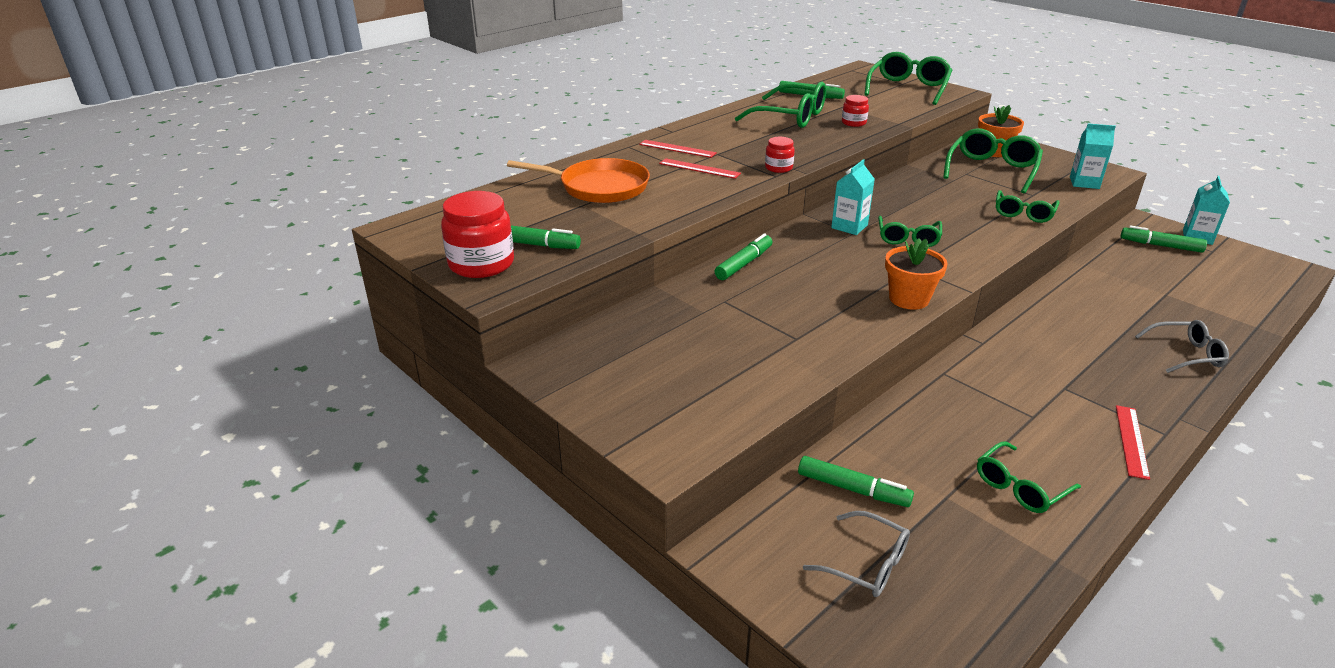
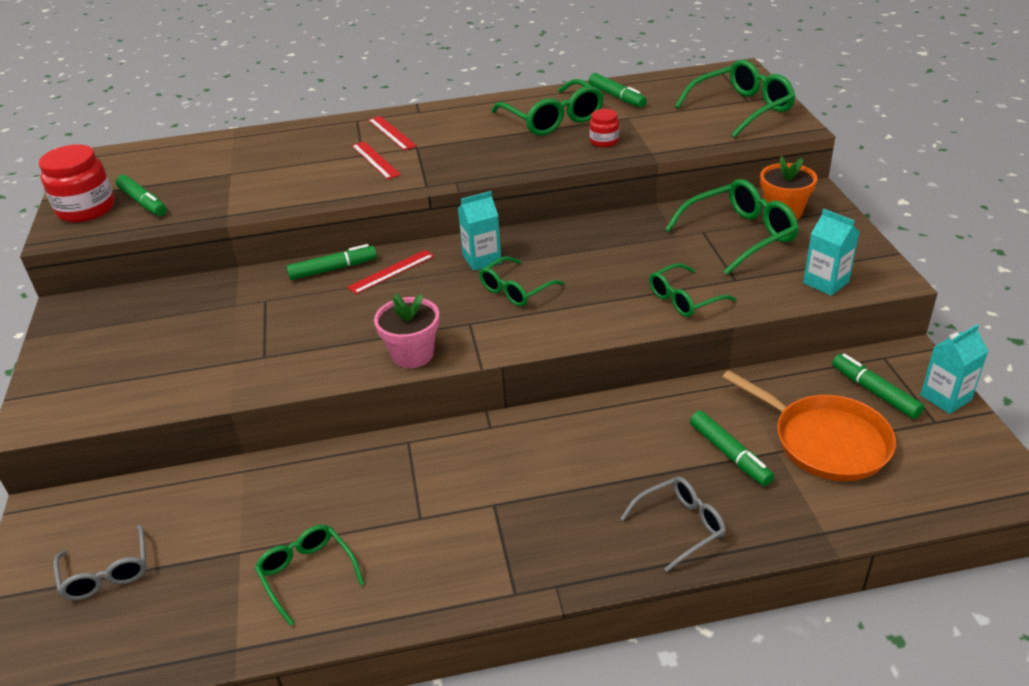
camera: 35 degrees right, 5 degrees up
orange pan [507,158,650,203] -> orange pan moved to [722,370,896,481]
red jar [765,137,795,173] -> none
green marker [798,456,914,507] -> green marker moved to [690,410,774,486]
orange flower pot [885,239,948,310] -> pink flower pot [374,293,440,368]
green glasses [977,441,1081,513] -> green glasses turned 60 degrees clockwise [255,524,364,626]
red ruler [1116,405,1150,480] -> red ruler moved to [347,250,434,294]
grey glasses [1135,320,1229,373] -> grey glasses turned 60 degrees counterclockwise [620,477,726,572]

